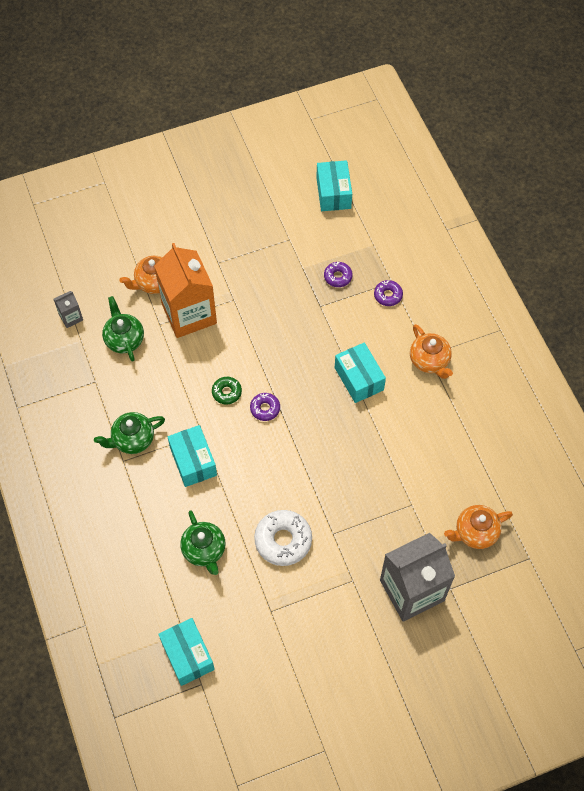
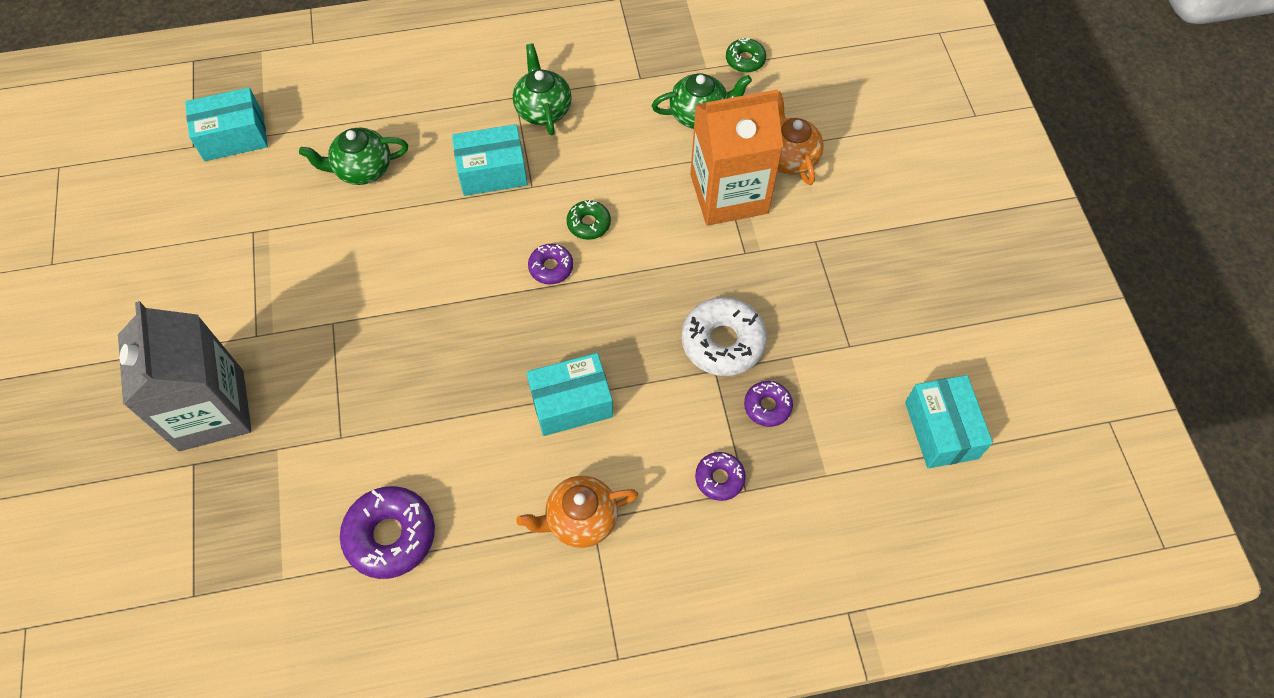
camera: 100 degrees right, 0 degrees up
grey carton [54,291,83,328] -> green donut [726,38,766,73]
white donut [254,510,312,566] -> white donut moved to [681,297,767,376]
turquoise box [316,160,352,211] -> turquoise box turned 75 degrees clockwise [905,375,993,468]
orange teapot [444,505,513,549] -> none
none -> purple donut [340,486,435,579]

